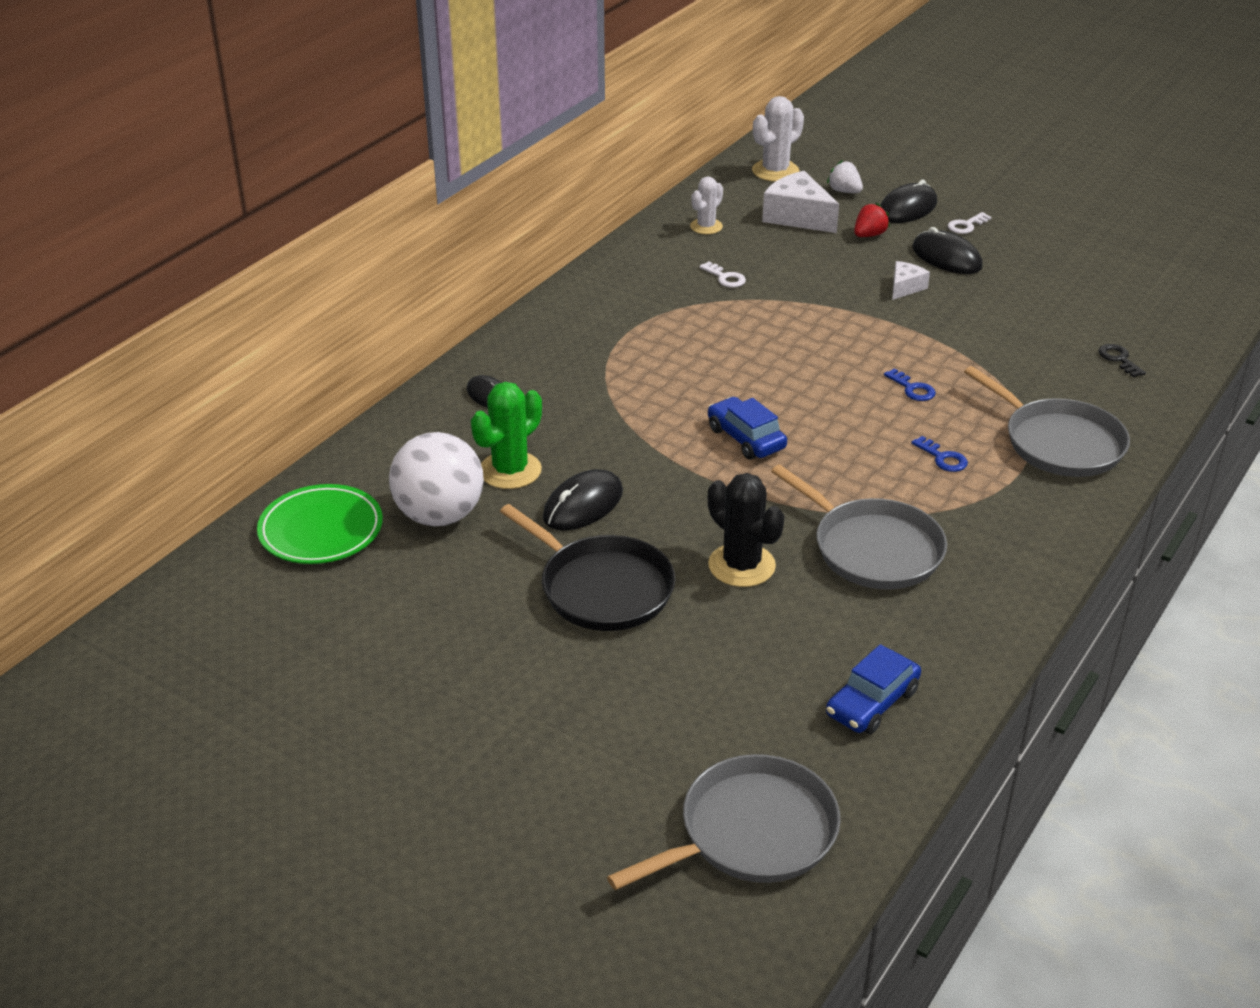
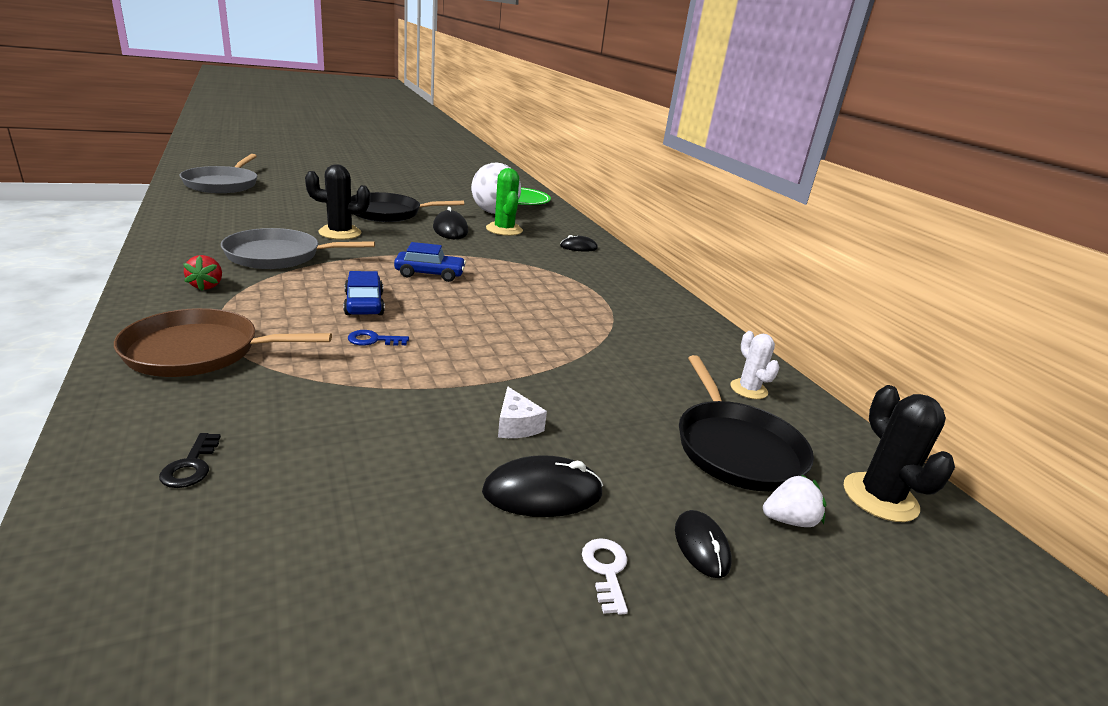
camera: 120 degrees right, 10 degrees down
white key [699,262,746,287] -> none
white cactus [752,96,804,182] -> black cactus [844,385,955,522]
white cheese [762,171,839,233] -> black pan [679,355,814,491]
blue car [826,644,921,734] -> blue car moved to [343,271,385,315]
red strawberry [854,203,890,237] -> red strawberry moved to [183,255,222,291]
black mouse [880,180,937,223] -> black mouse [675,510,732,578], size x0.65
blue key [911,436,968,472] -> none
grey pan [964,366,1130,477] -> brown pan [114,308,332,377]
black key [1098,344,1146,377] -> black key turned 75 degrees clockwise [159,433,221,488]

